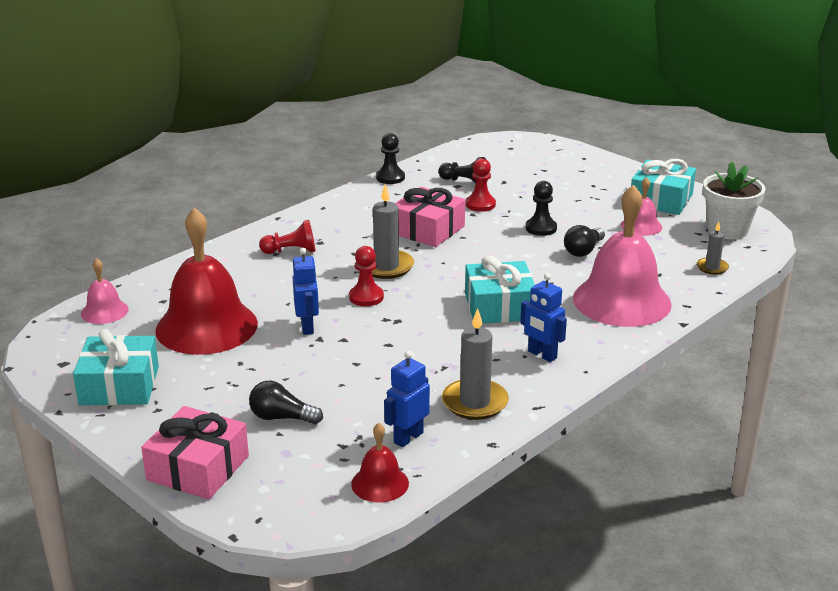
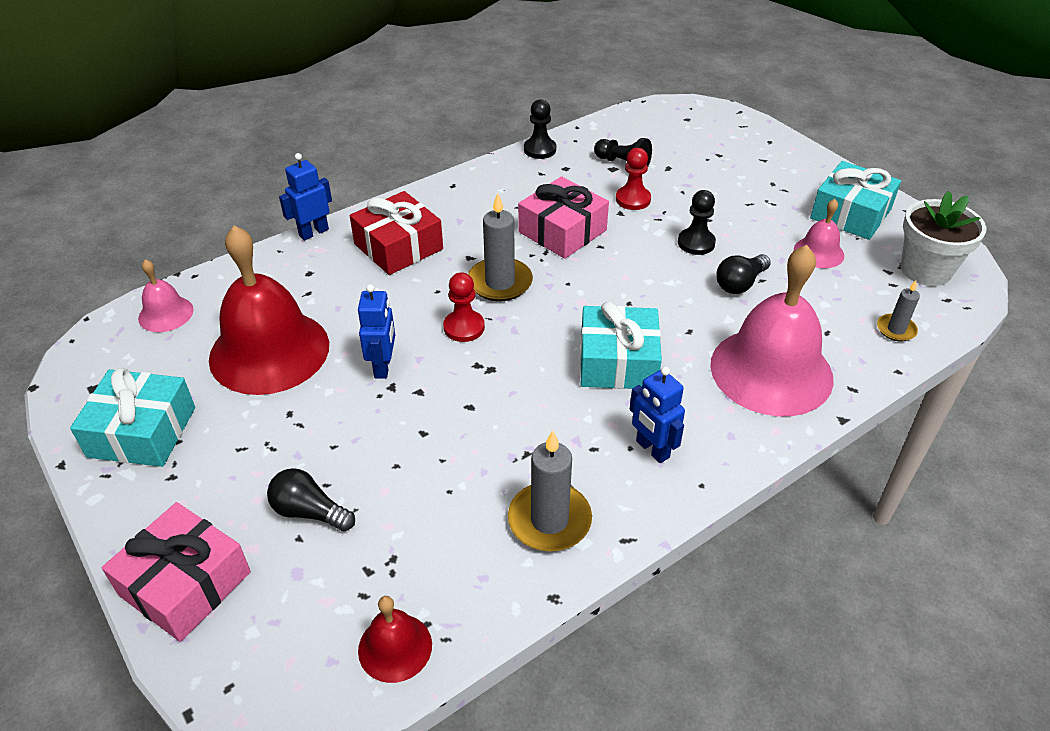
camera: 10 degrees right, 15 degrees up
red pawn [259,220,316,254] -> red gift [350,191,443,275]
blue robot [384,351,430,447] -> blue robot moved to [279,153,332,240]

